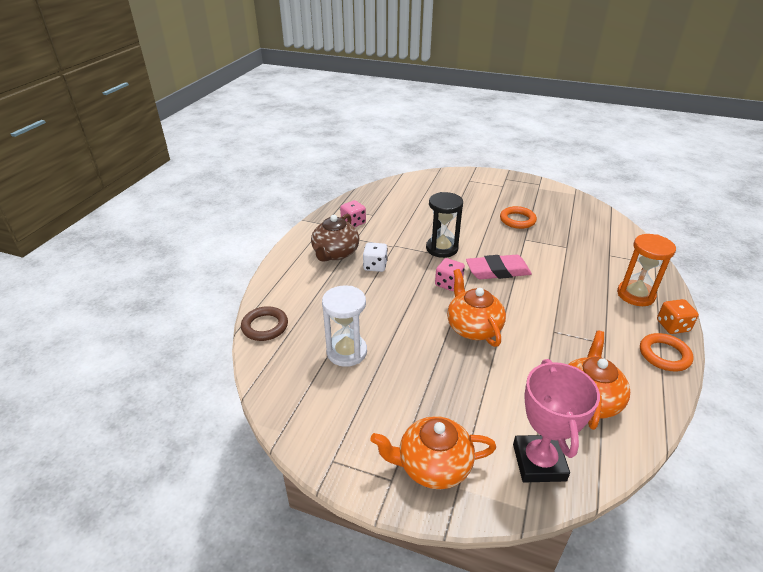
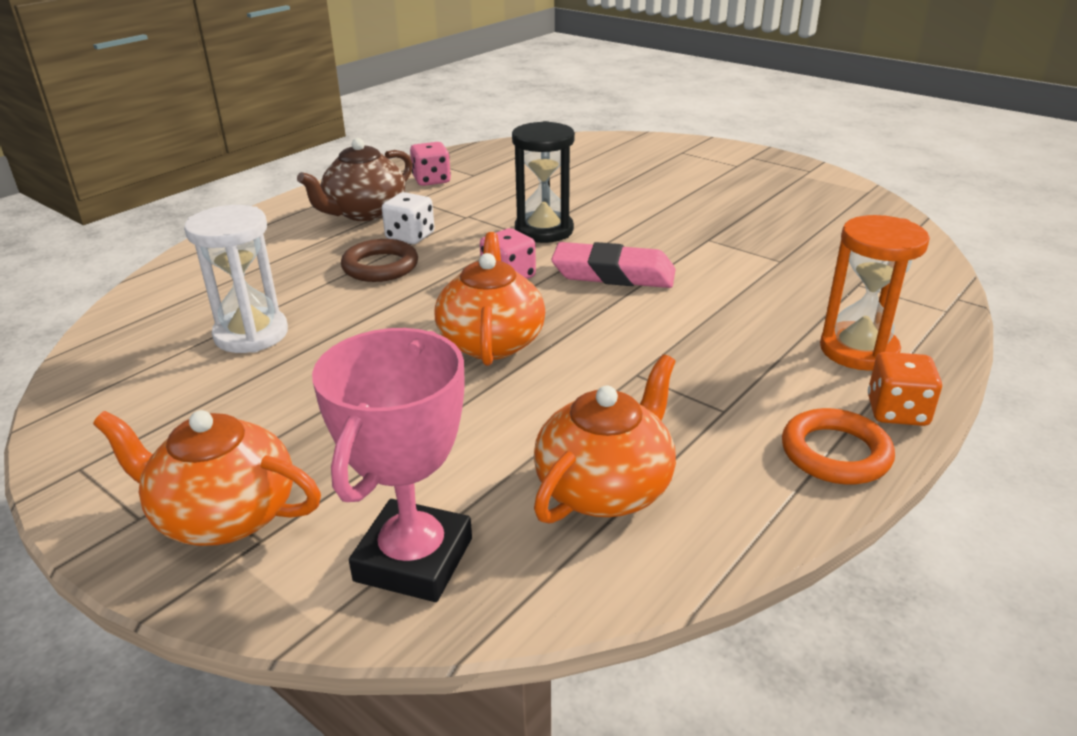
camera: 20 degrees right, 5 degrees down
brown ring [241,306,288,341] -> brown ring moved to [341,239,418,282]
orange ring [500,206,537,229] -> none

